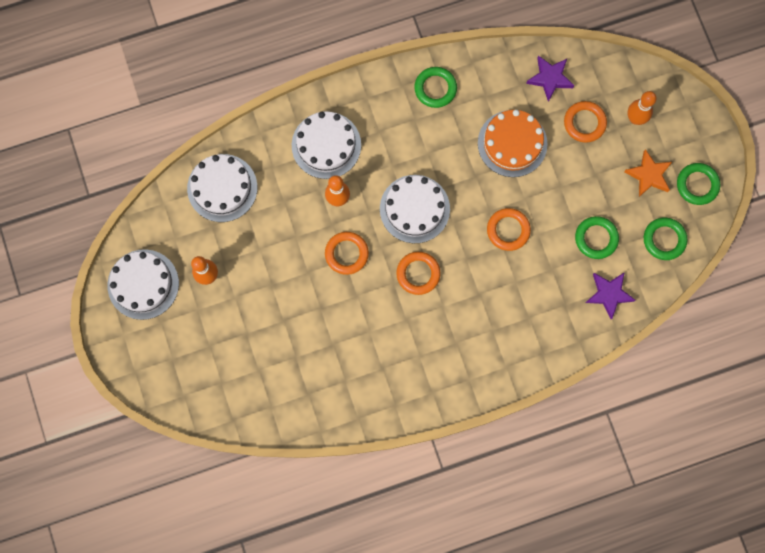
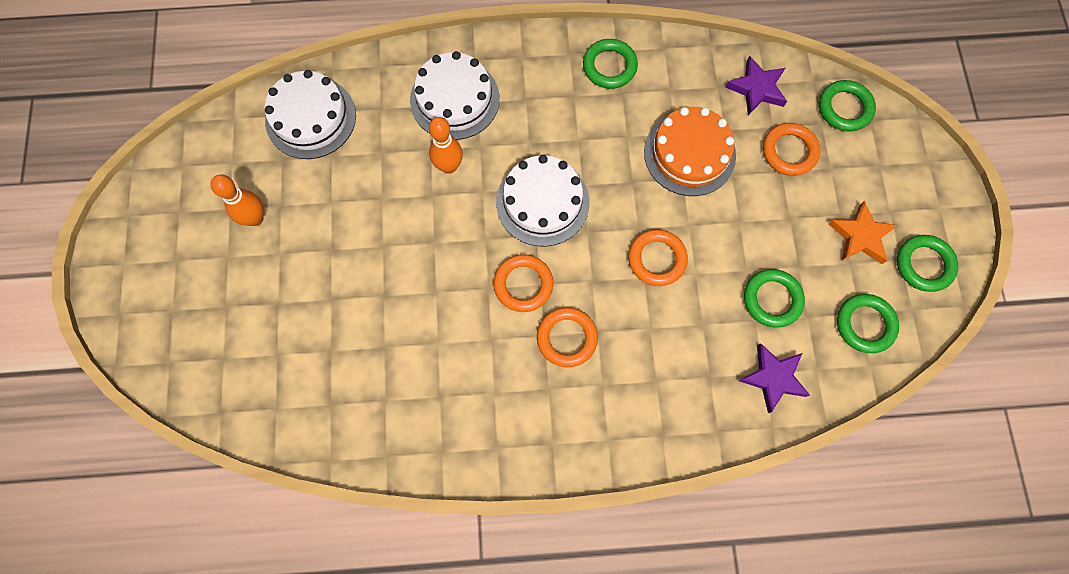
camera: 15 degrees right, 5 degrees down
white cake [107,249,179,320] -> none
orange ring [325,232,369,275] -> orange ring moved to [537,307,598,367]
orange bowling pin [628,91,657,125] -> none
none -> green ring [819,80,876,132]

